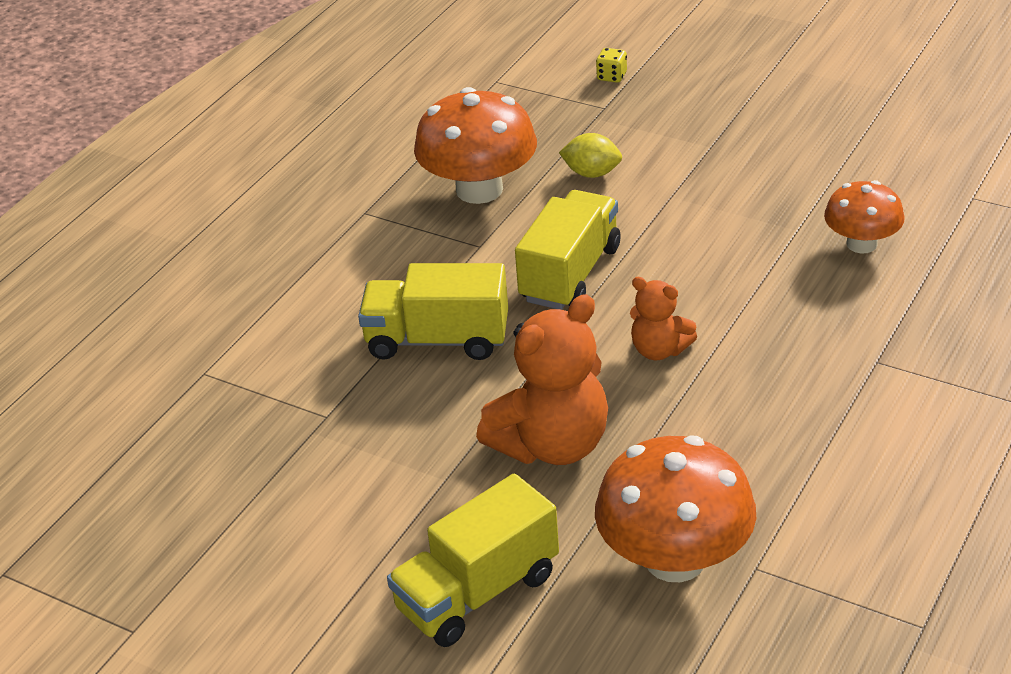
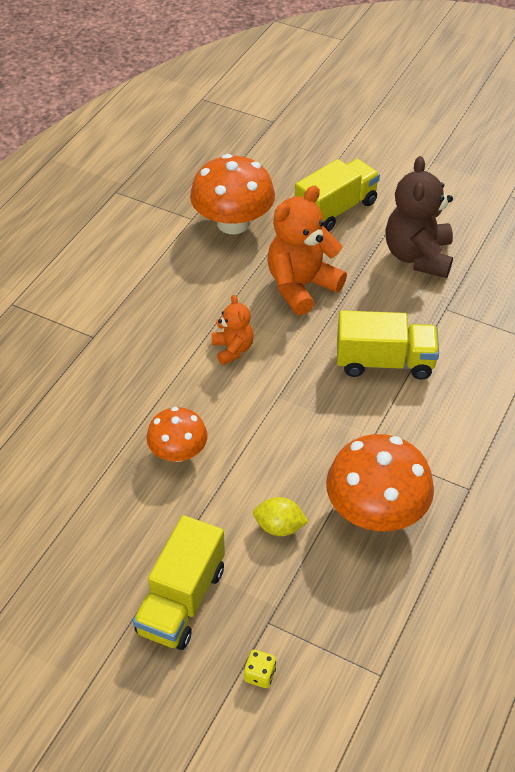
camera: 175 degrees right, 10 degrees up
yellow truck [515,190,620,310] -> yellow truck moved to [133,515,225,650]
orange teddy bear [630,277,697,360] -> orange teddy bear turned 45 degrees clockwise [212,295,254,365]
orange mushroom [824,180,905,254] -> orange mushroom moved to [146,407,208,462]
none -> brown teddy bear [385,156,453,278]

